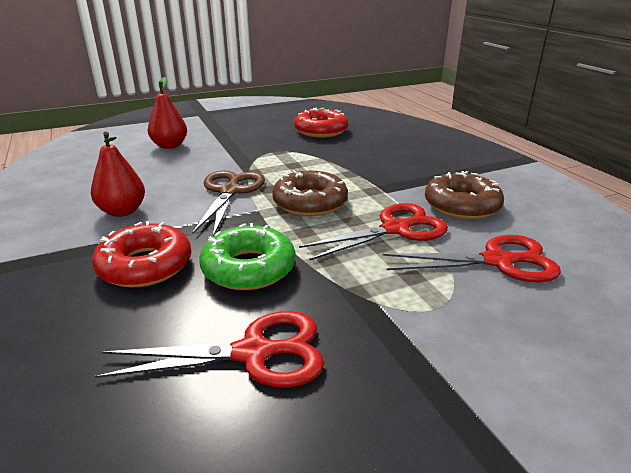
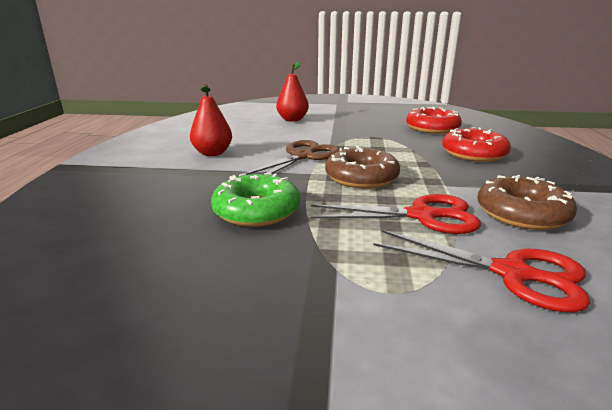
camera: 30 degrees right, 5 degrees down
red donut [92,221,191,288] -> red donut moved to [442,127,511,162]
red scissors [95,311,324,387] -> none

